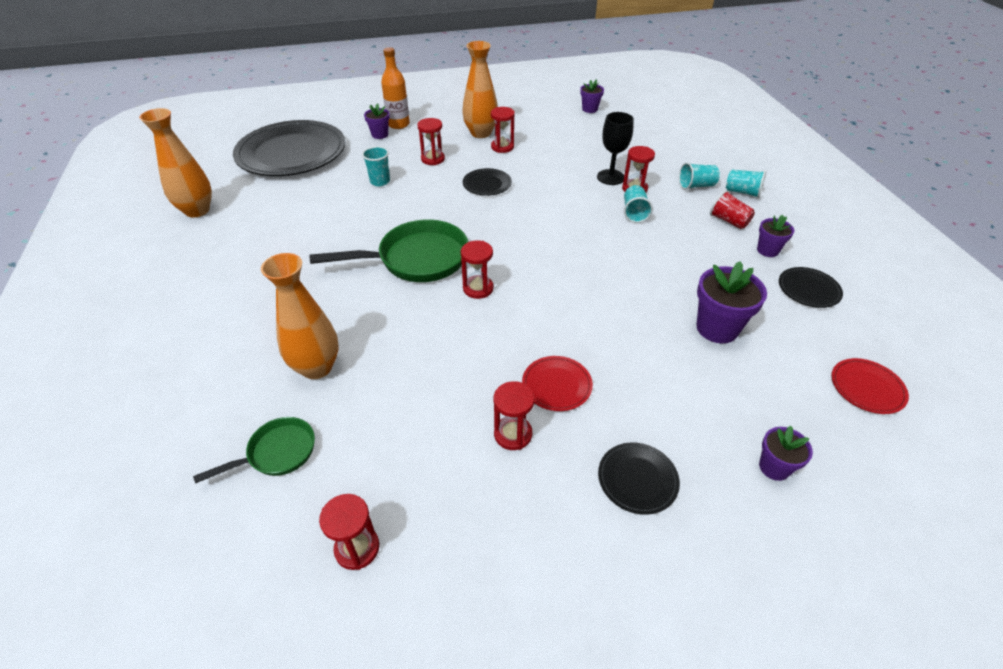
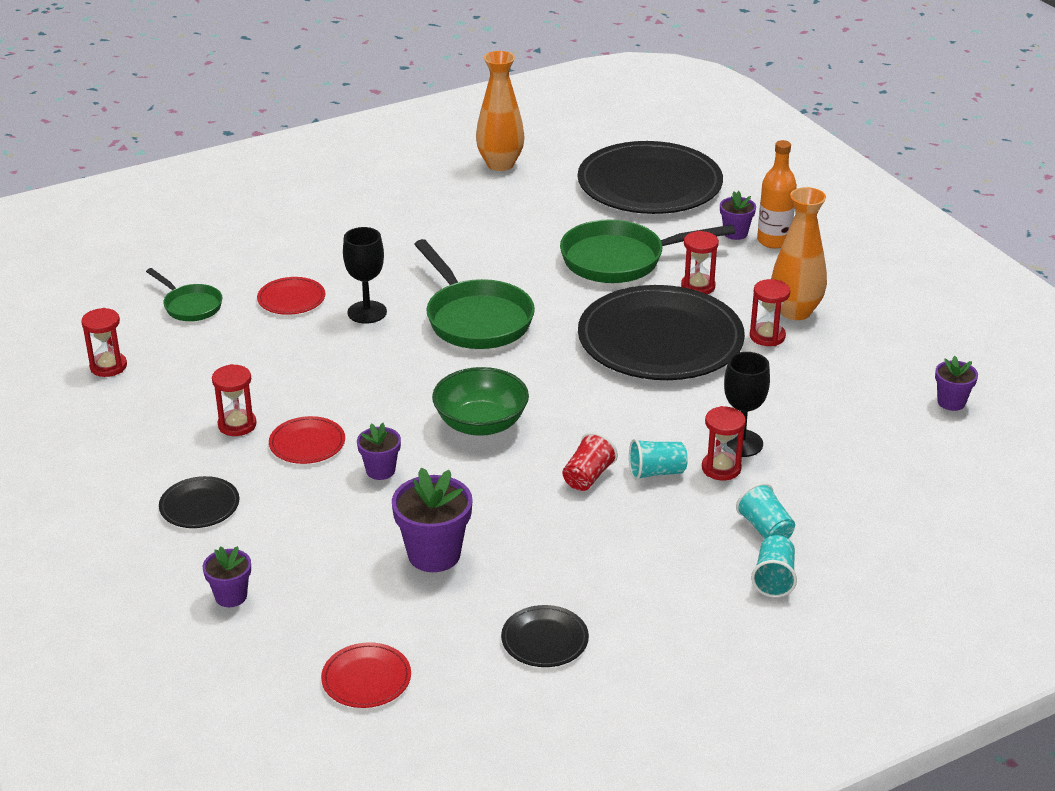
camera: 75 degrees right, 10 degrees down
orange vase [261,253,339,379] -> red plate [257,277,325,315]
turquoise cup [362,146,390,186] -> green pan [560,220,735,283]
red hourglass [461,240,493,299] -> none
black plate [463,168,512,196] -> black plate [578,285,745,380], size x2.36
red cup [710,190,755,229] -> red cup moved to [562,432,618,491]
purple flower pot [757,215,794,257] -> purple flower pot moved to [357,423,401,480]
none -> black goblet [343,227,387,324]
none -> green bowl [432,367,529,436]

